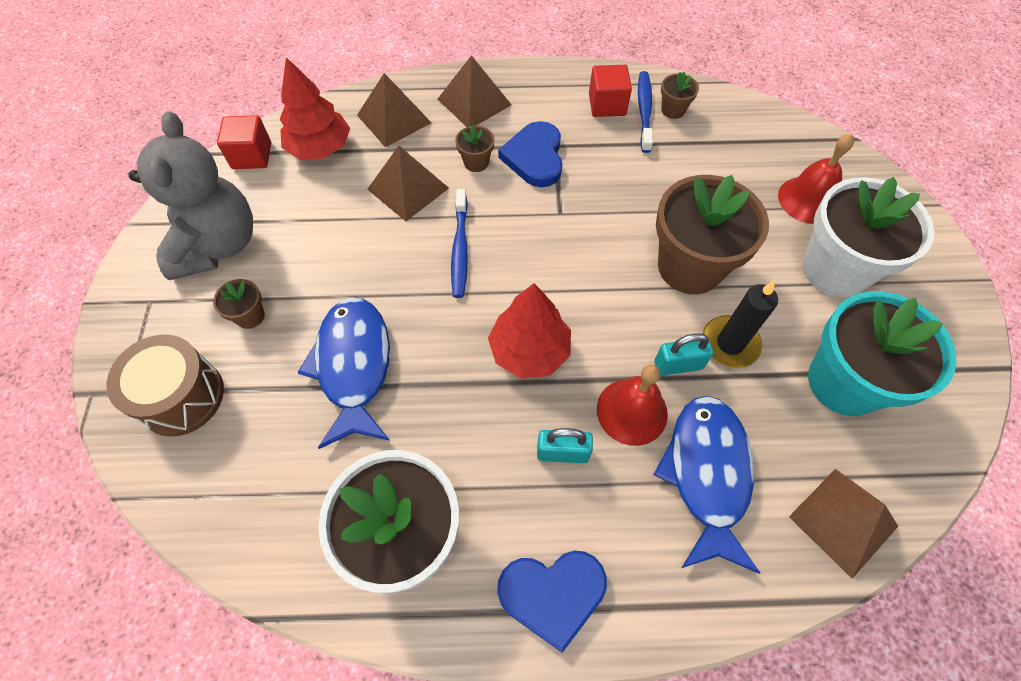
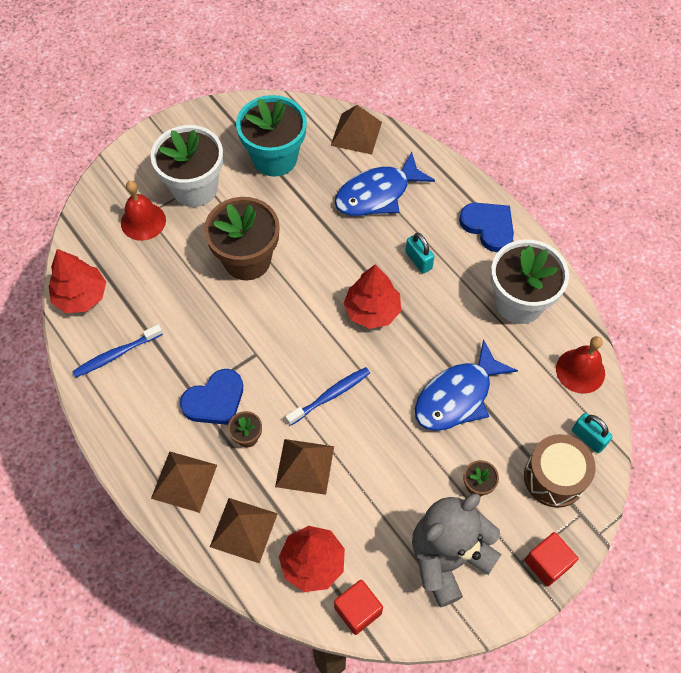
camera: 125 degrees left, 0 degrees up
red cube [589,65,632,117] -> red cube moved to [525,532,578,587]
red bell [597,364,668,446] -> red bell moved to [556,336,605,394]
turquoise padlock [654,333,713,376] -> turquoise padlock moved to [572,413,613,453]
brown flower pot [661,72,699,119] -> none
black candle [703,281,778,368] -> none
none -> red tree [49,249,106,313]

